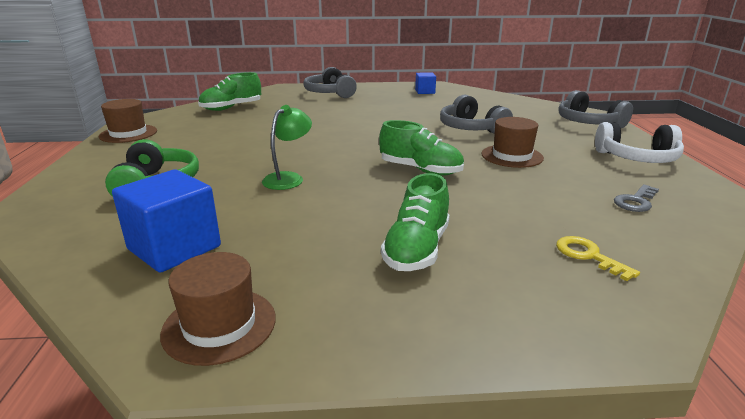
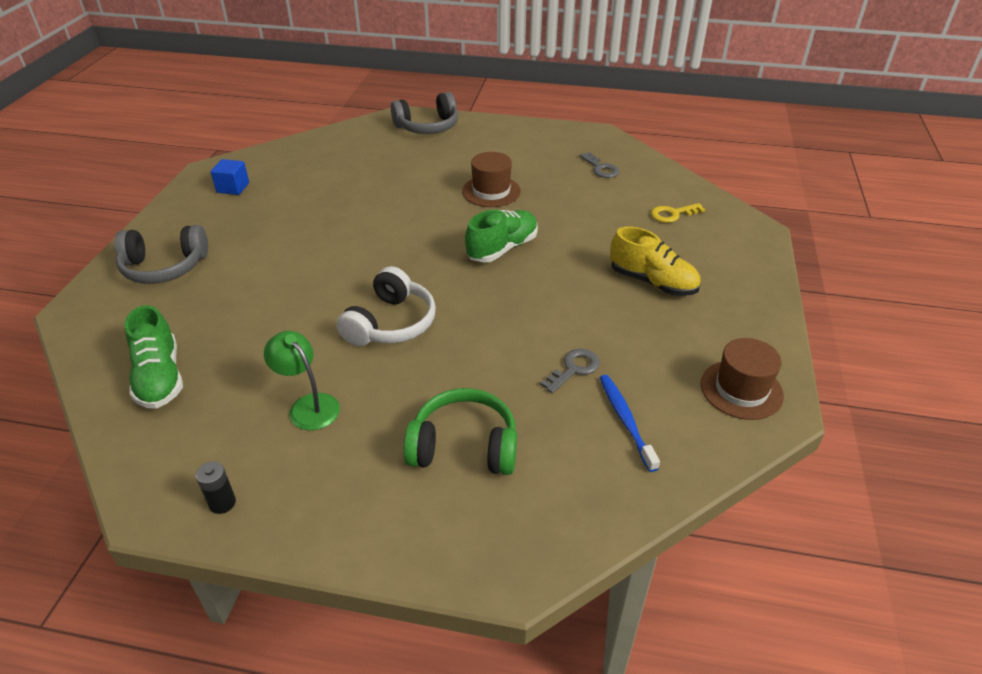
camera: 75 degrees left, 15 degrees up
brown hat [99,99,157,143] -> black battery [196,461,236,514]
blue cube [112,169,221,273] -> blue toothbrush [600,375,660,472]
green lamp [262,105,312,190] -> green lamp moved to [264,331,340,430]
green shoe [381,173,450,271] -> yellow shoe [610,227,701,296]
grey headphones [440,95,513,134] -> none
white headphones [595,122,684,163] -> white headphones moved to [336,266,436,346]
none -> grey key [540,349,600,393]

